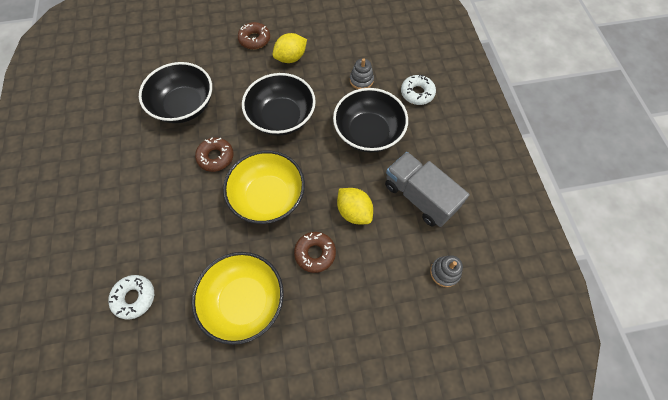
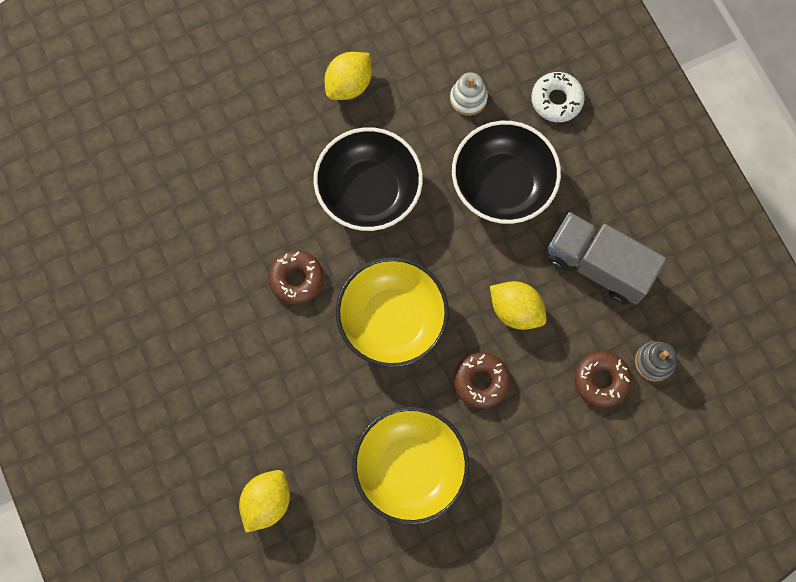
camera: 15 degrees left, 10 degrees up
white donut [108,275,154,320] -> yellow lemon [239,470,290,532]
black bowl [139,62,212,123] -> none
brown donut [238,22,270,49] -> brown donut moved to [574,351,631,407]
grey stacking toy [350,58,374,89] -> white stacking toy [450,72,488,116]

